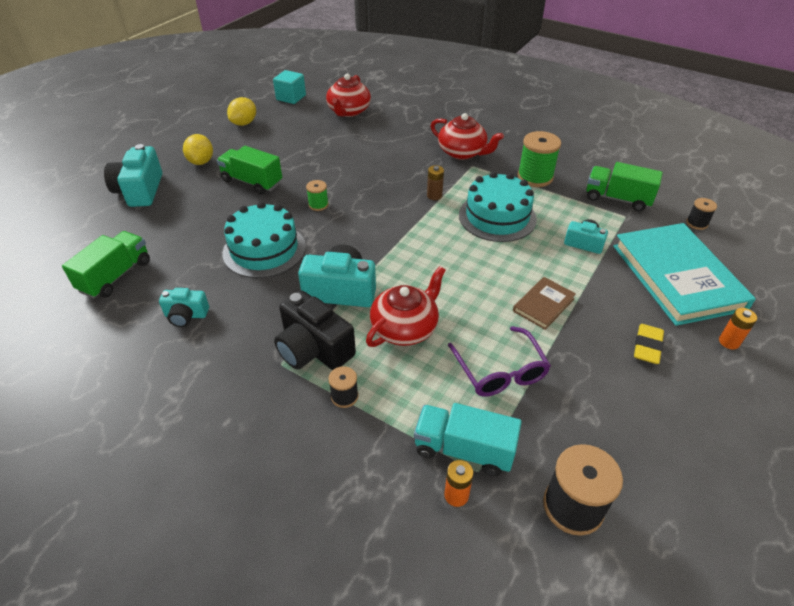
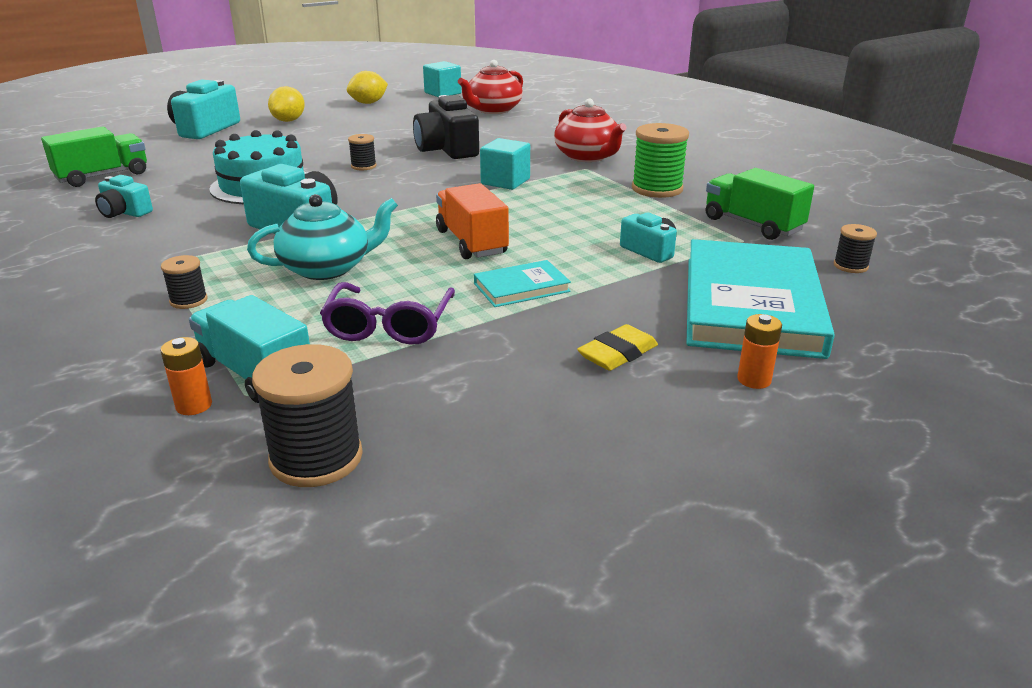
camera: 25 degrees right, 15 degrees down
green truck [217,146,282,194] -> none
black camera [274,290,356,370] -> black camera moved to [413,95,479,159]
green spool [306,180,329,211] -> black spool [348,134,377,170]
red teapot [366,266,446,347] -> turquoise teapot [247,194,398,280]
brown battery [427,165,444,200] -> turquoise cube [480,138,530,190]
turquoise cake [459,172,537,242] -> none
brown book [513,277,576,330] -> turquoise book [474,260,571,307]
none -> orange truck [436,183,509,259]

